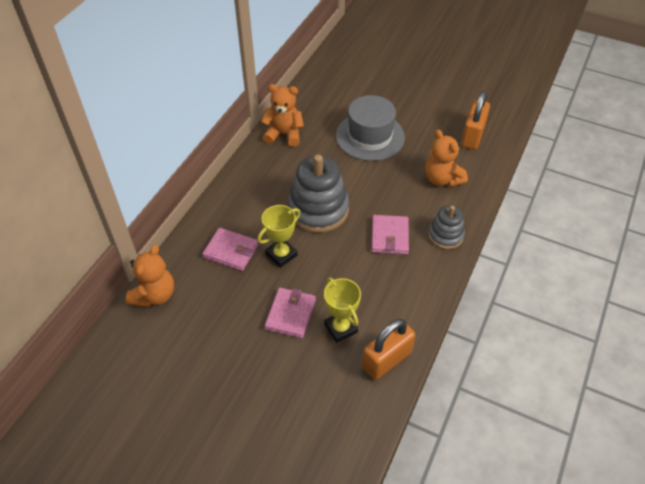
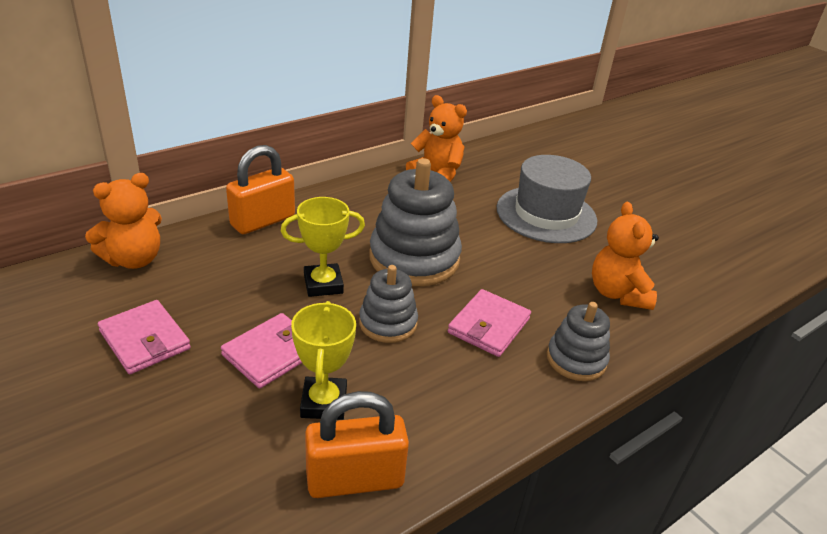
camera: 25 degrees right, 15 degrees down
pink wallet [202,228,258,271] -> pink wallet moved to [98,300,191,374]
orange padlock [461,91,490,150] -> orange padlock moved to [226,145,295,234]
none -> grey stacking toy [359,265,418,343]

